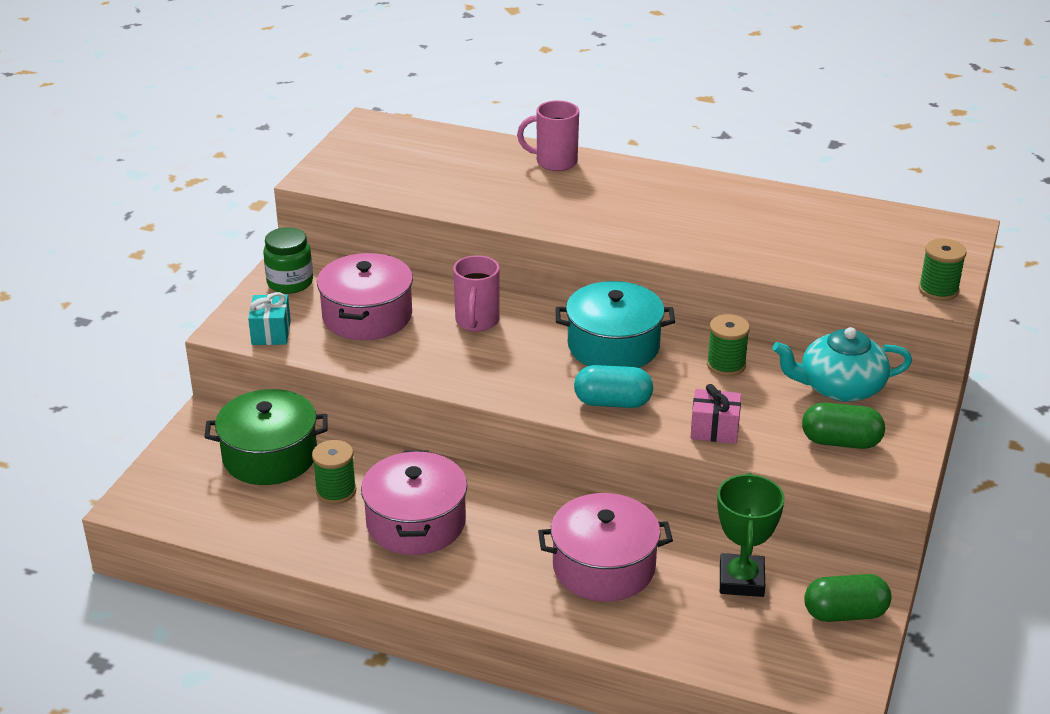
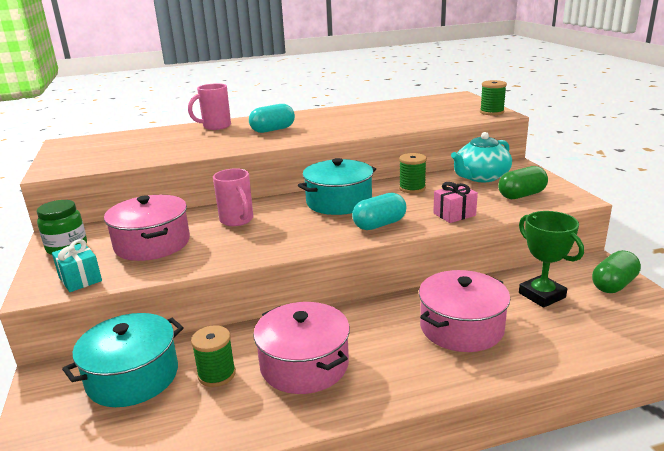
camera: 35 degrees left, 10 degrees down
green pot [204,389,328,485] -> turquoise pot [62,313,184,407]
none -> turquoise capsule [249,104,295,133]

